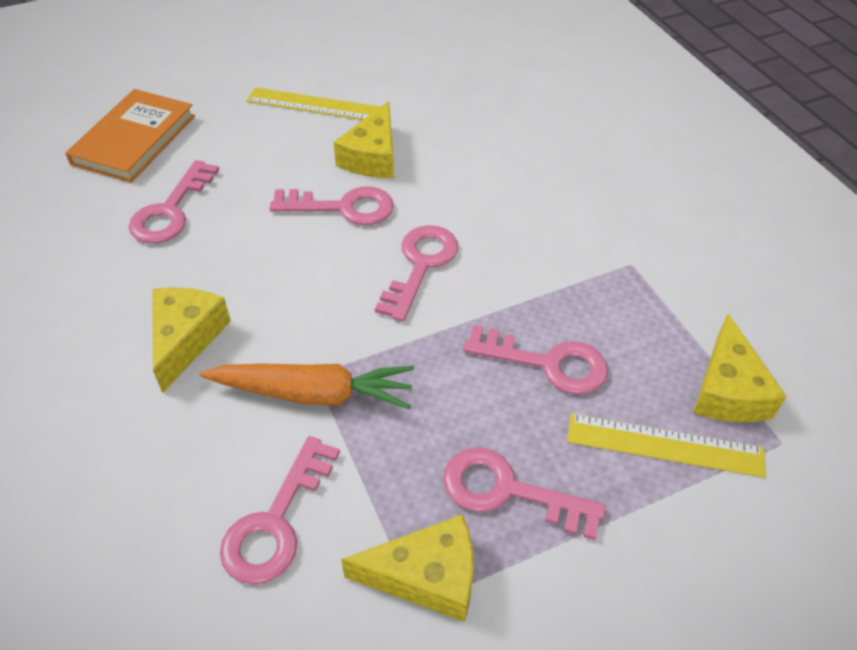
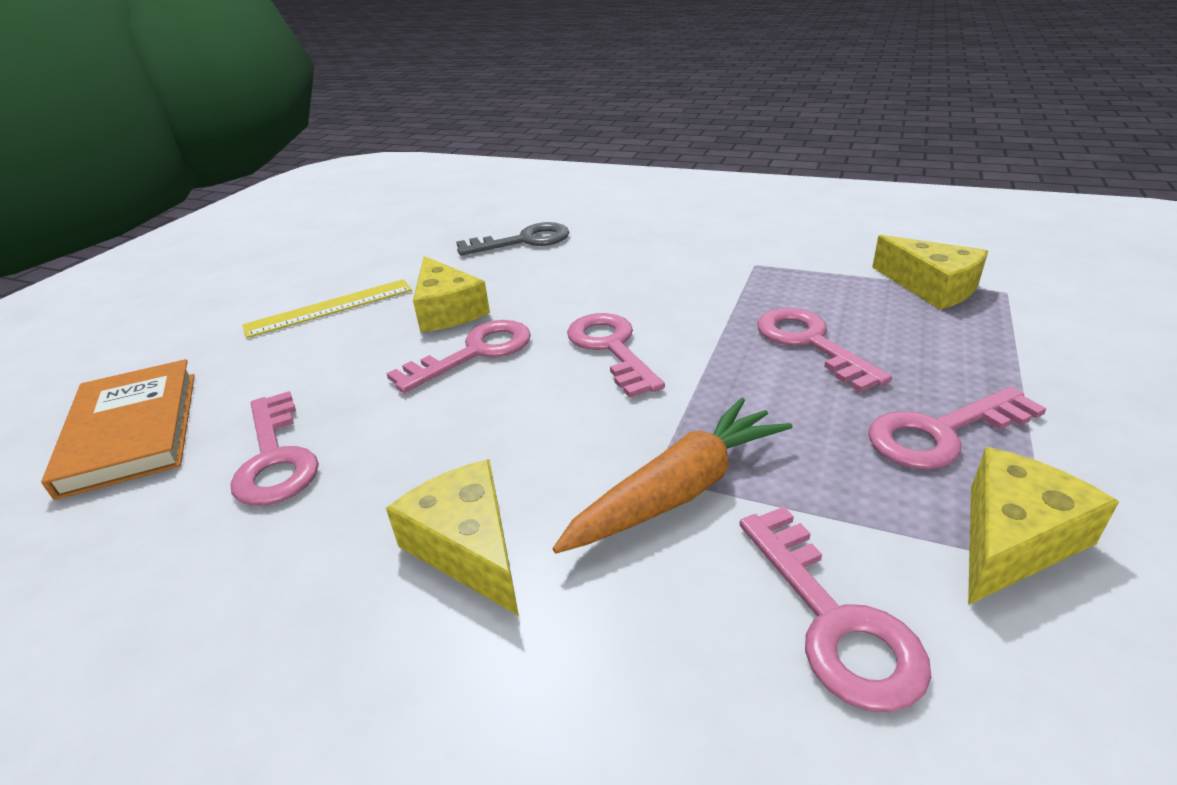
camera: 40 degrees left, 15 degrees down
pink key [463,325,608,395] -> pink key turned 90 degrees counterclockwise [757,308,892,392]
yellow ruler [567,414,766,478] -> none
none -> grey key [456,222,569,256]

